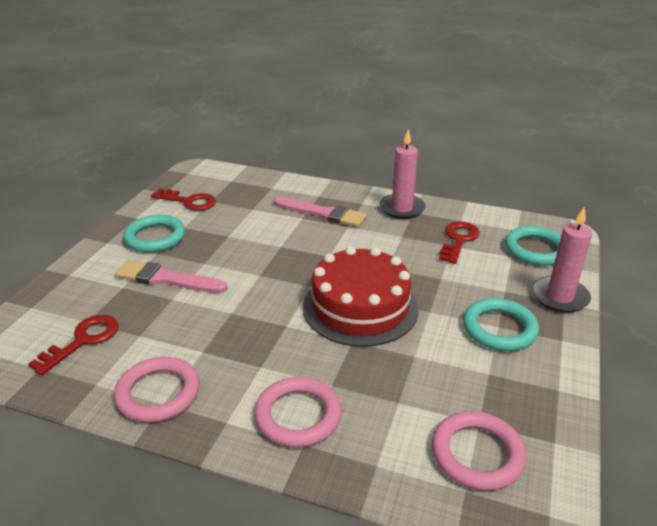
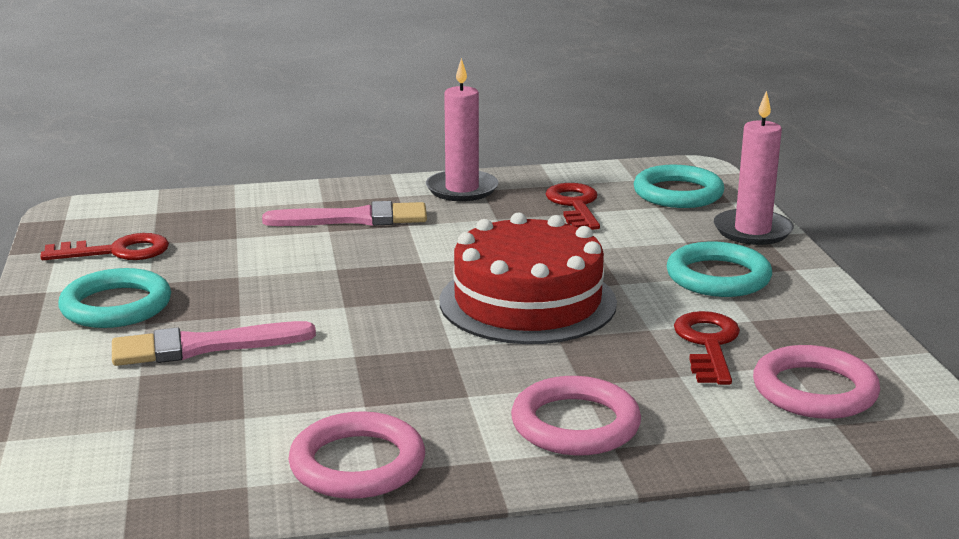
camera: 30 degrees left, 10 degrees down
red key [28,315,119,375] -> red key moved to [674,311,740,385]

